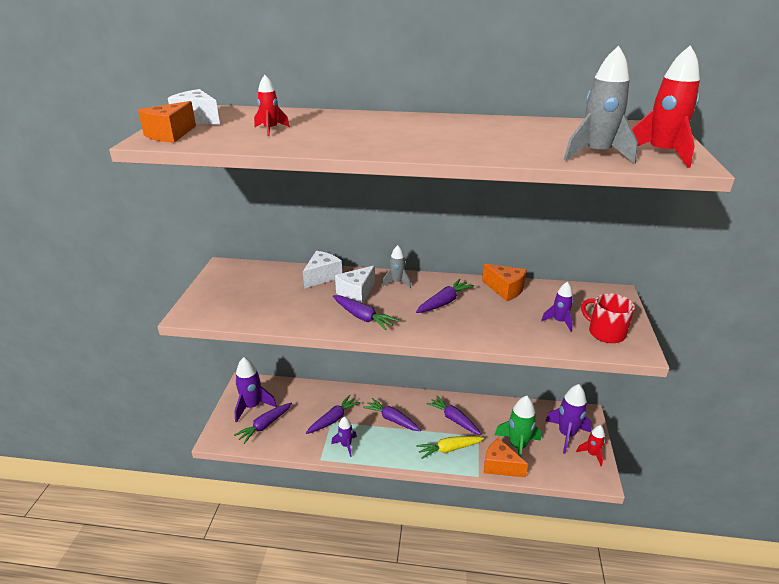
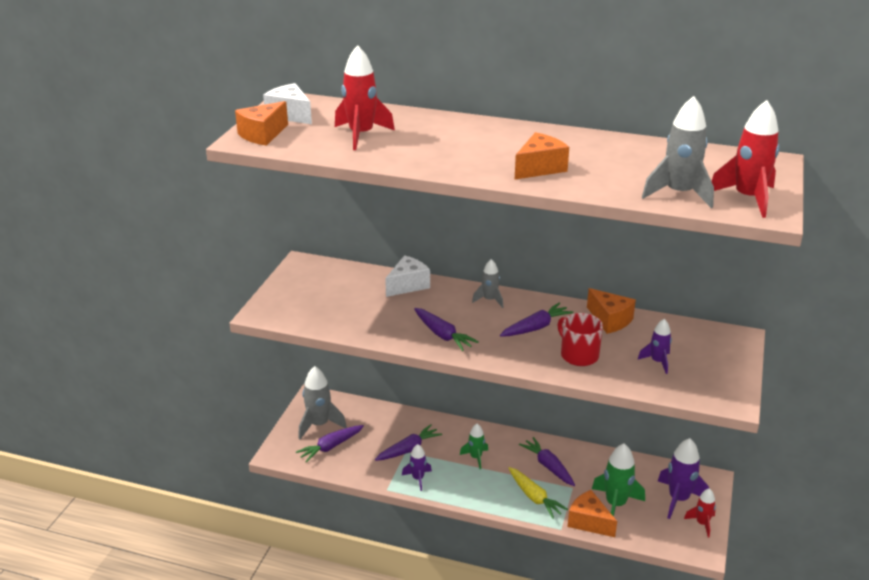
camera: 10 degrees right, 0 degrees up
purple rocket [234,357,277,422] -> grey rocket [298,366,347,439]
red rocket [254,75,290,136] -> red rocket [335,45,395,150], size x1.71
white cheese [335,265,375,303] -> none
purple carrot [363,398,421,431] -> green rocket [460,424,488,469]
yellow carrot [416,436,484,459] -> yellow carrot turned 120 degrees counterclockwise [509,467,568,519]
red mug [581,293,635,343] -> red mug moved to [557,313,603,366]
none -> orange cheese [515,132,569,179]

